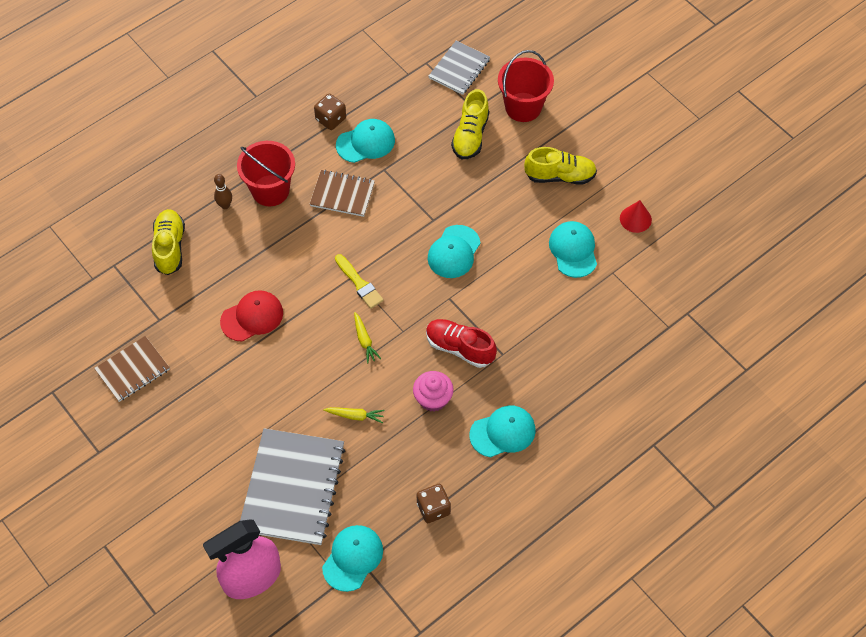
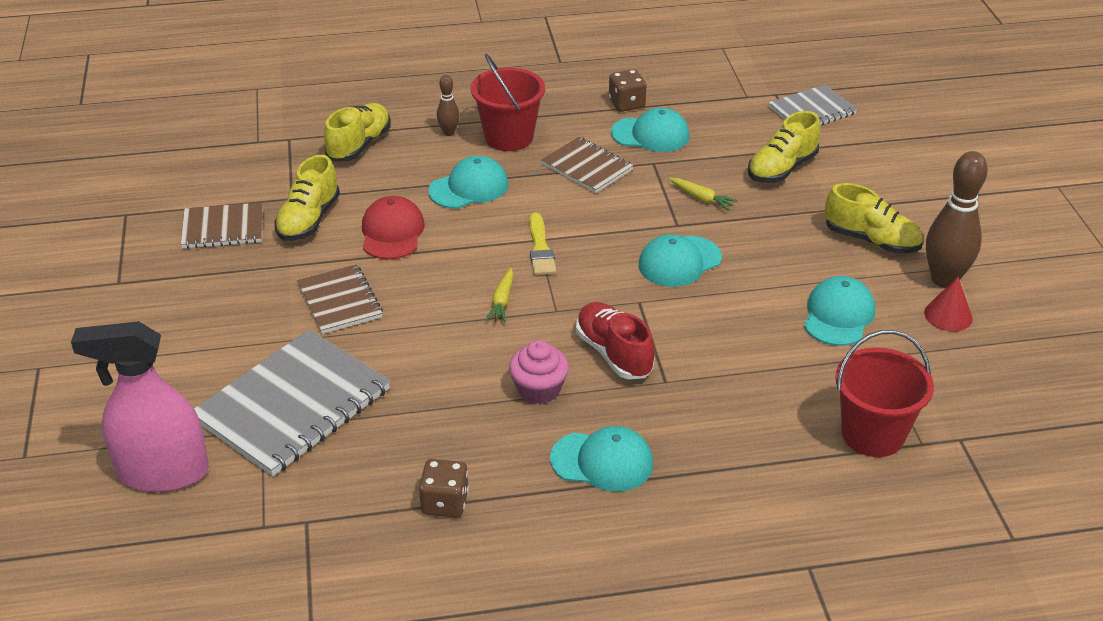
camera: 30 degrees right, 20 degrees down
red cap [220,290,283,342] -> red cap turned 90 degrees counterclockwise [362,196,425,259]
turquoise cap [322,525,383,592] -> turquoise cap moved to [428,156,509,209]
yellow carrot [323,407,385,423] -> yellow carrot moved to [669,178,738,210]
red bucket [498,50,554,122] -> red bucket moved to [835,330,934,457]
none -> yellow shoe [274,155,340,241]
none -> brown notebook [297,264,383,334]
none -> brown bowling pin [926,151,988,288]

